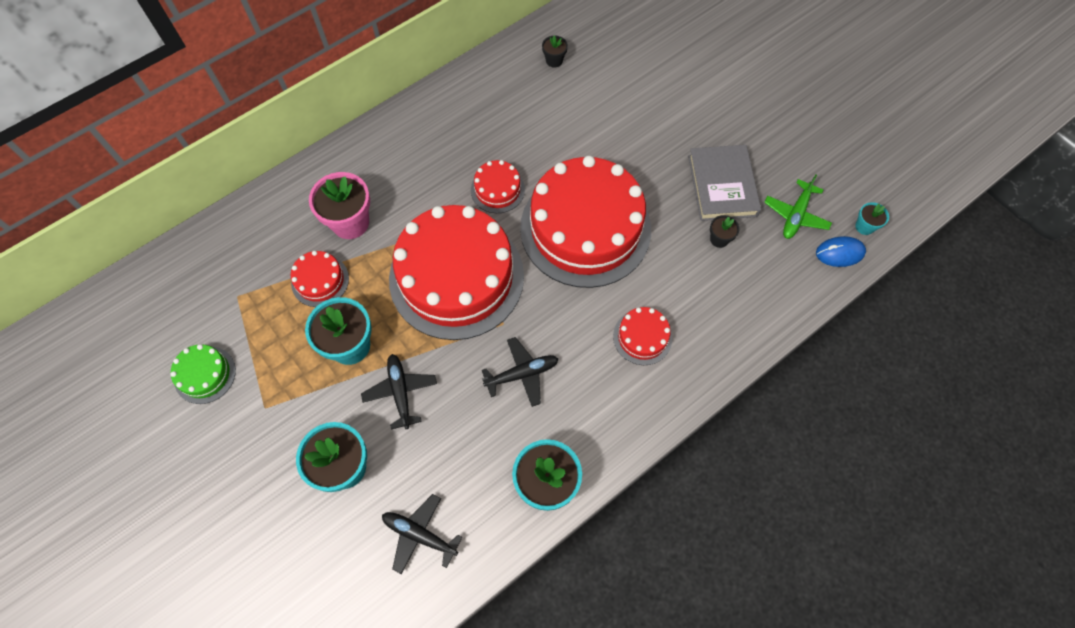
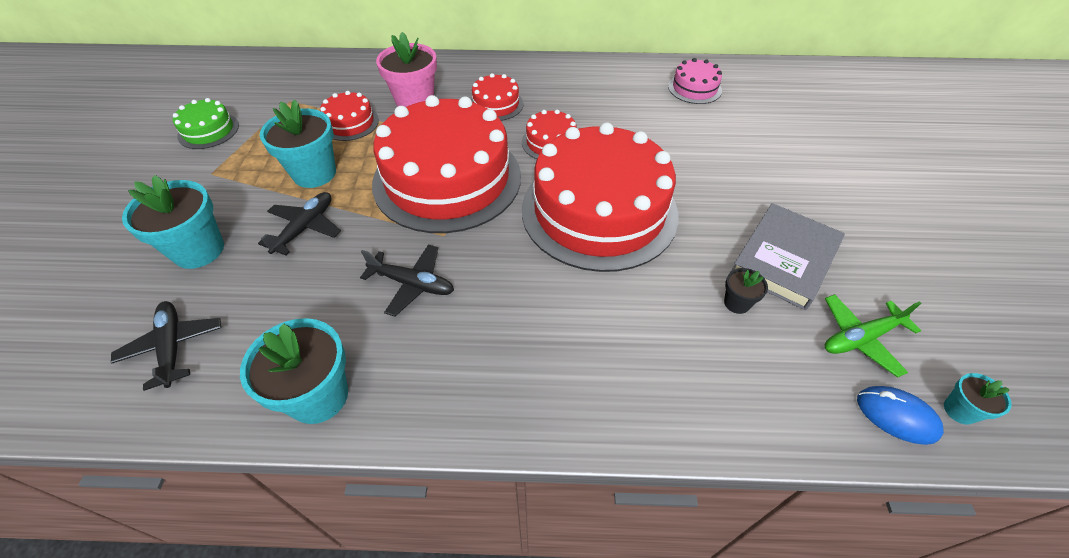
camera: 40 degrees right, 15 degrees down
black flower pot [542,36,568,68] -> pink cake [668,58,722,104]
red cake [613,307,672,365] -> red cake moved to [471,73,523,121]

